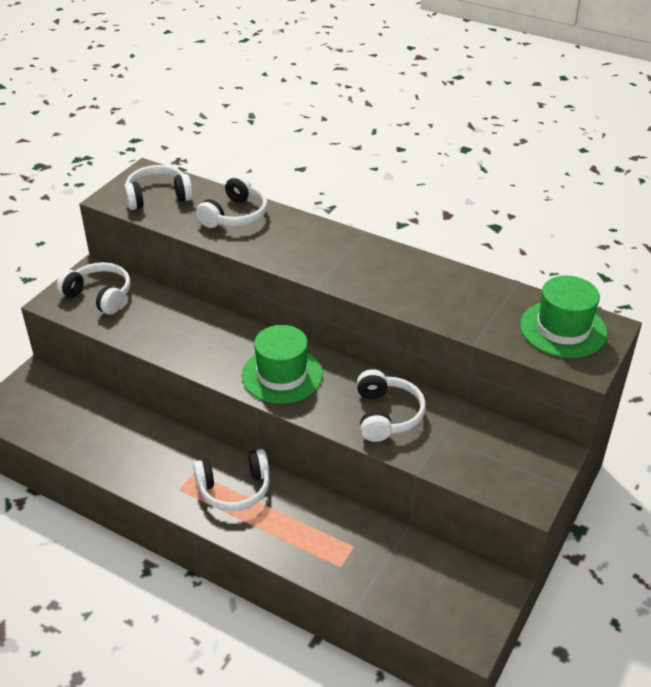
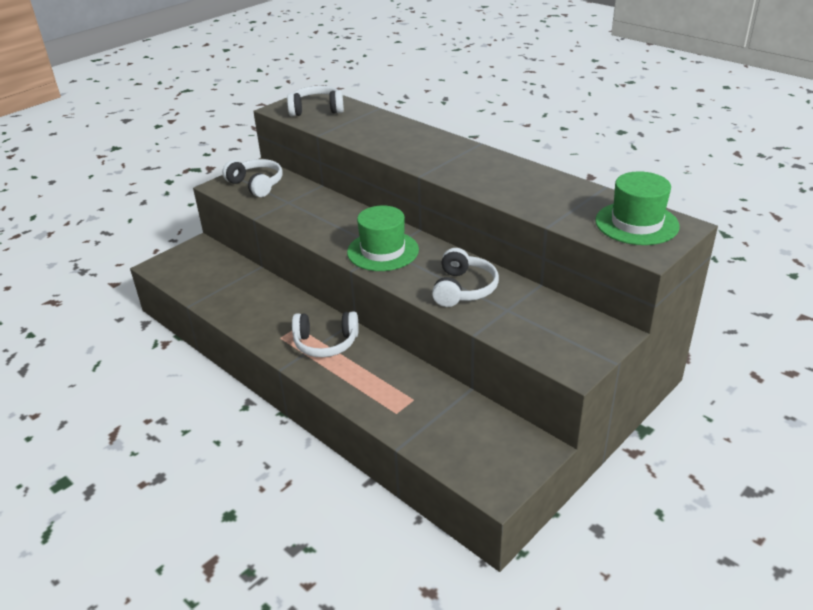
camera: 15 degrees right, 5 degrees down
white headphones [196,175,268,228] -> none

